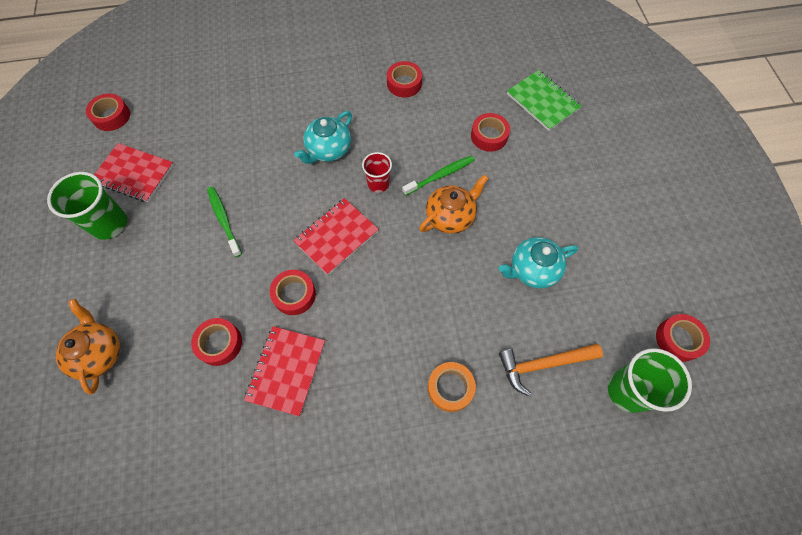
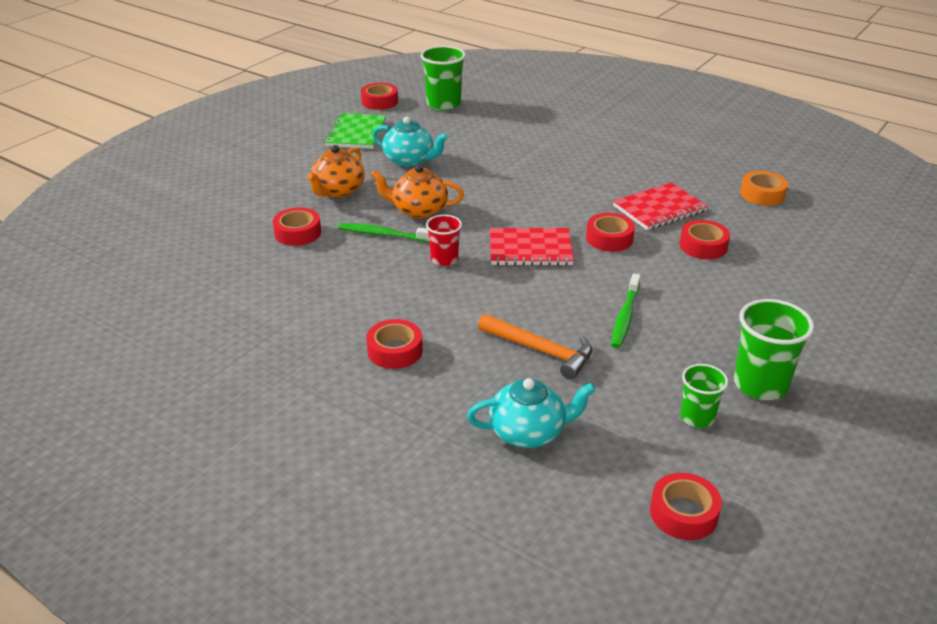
camera: 135 degrees left, 30 degrees down
orange teapot [56,299,120,395] -> orange teapot moved to [307,145,365,198]
red notebook [94,143,174,202] -> green cup [680,364,728,428]
turquoise teapot [295,111,352,164] -> turquoise teapot moved to [467,378,596,448]
red tape [387,61,422,97] -> red tape moved to [366,319,423,369]
orange tape [428,362,476,412] -> orange tape moved to [740,171,788,206]
orange hammer [499,344,603,396] -> orange hammer moved to [478,314,592,380]
green notebook [507,70,582,131] -> green notebook moved to [324,113,386,149]

